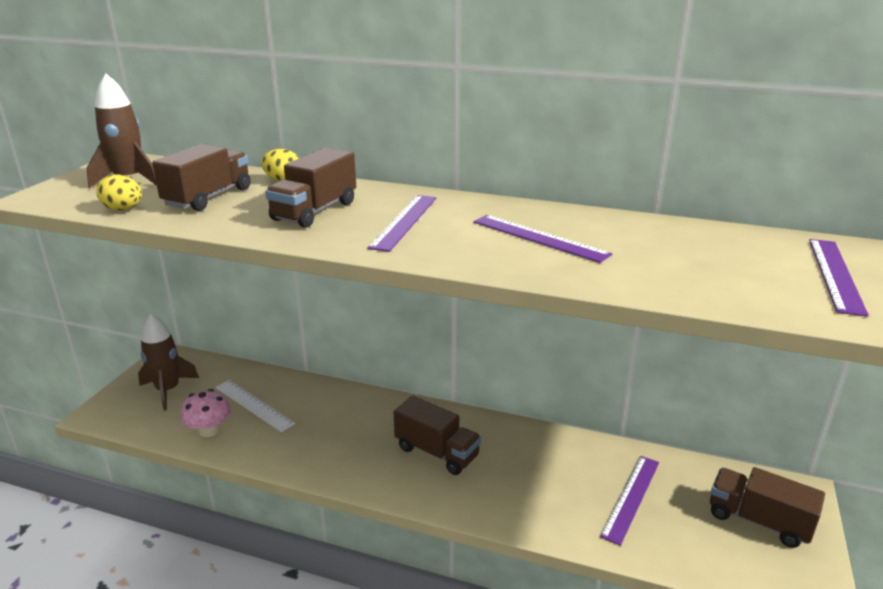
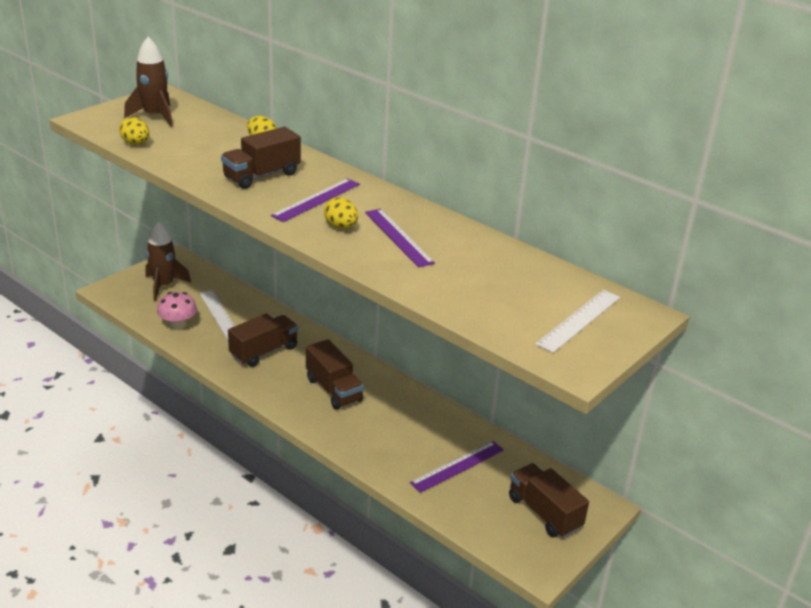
camera: 20 degrees right, 5 degrees up
brown truck [152,144,251,211] -> brown truck moved to [228,313,298,367]
purple ruler [809,239,869,317] -> white ruler [535,290,620,353]
none -> yellow egg [324,197,358,229]

